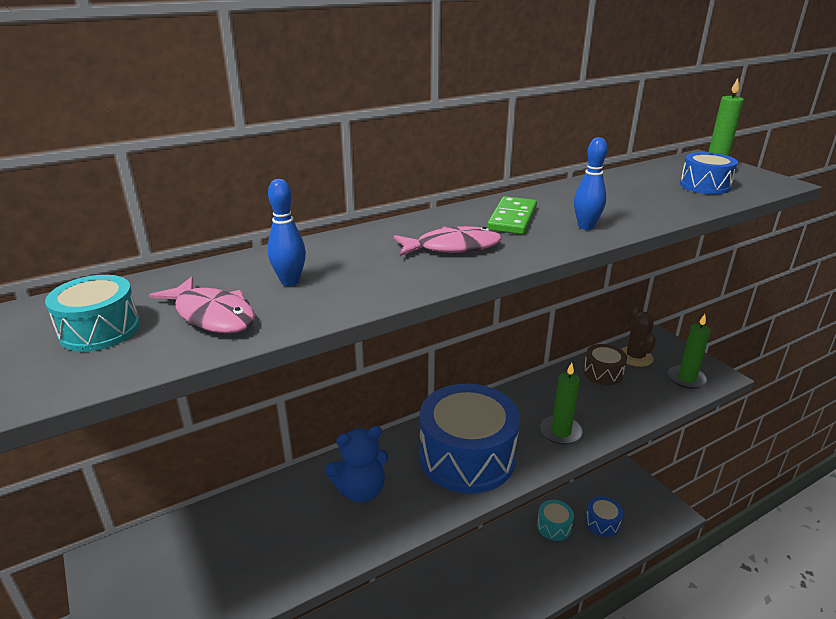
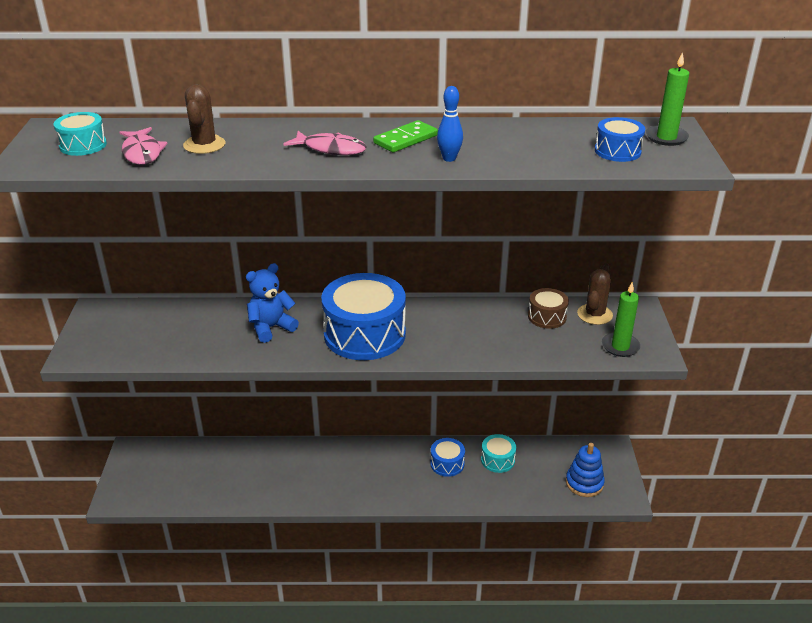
camera: 30 degrees right, 5 degrees up
blue bowling pin [268,179,306,286] -> brown cactus [183,84,225,154]
blue teddy bear [325,426,388,503] -> blue teddy bear turned 135 degrees clockwise [246,263,299,343]
green candle [541,363,583,445] -> none
blue drum [585,496,623,537] -> blue drum moved to [430,438,465,477]
none -> blue stacking toy [566,443,605,497]

